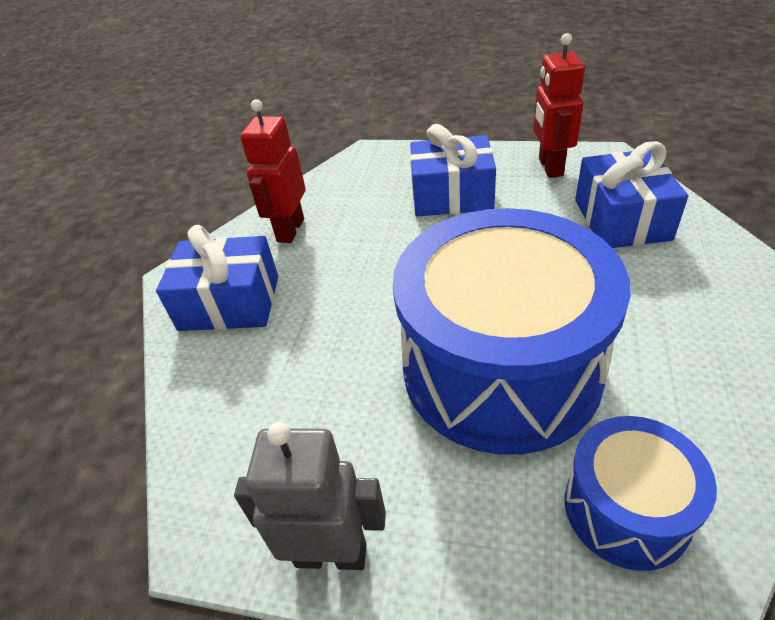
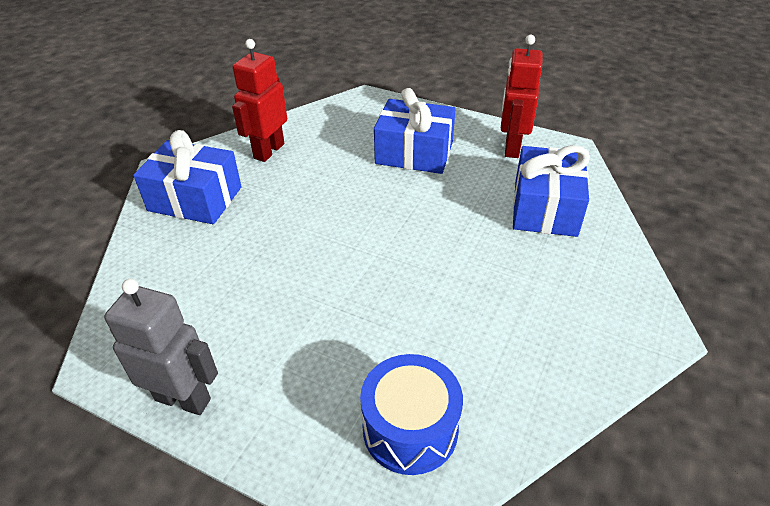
camera: 10 degrees right, 0 degrees up
blue drum [393,208,631,455] -> none

